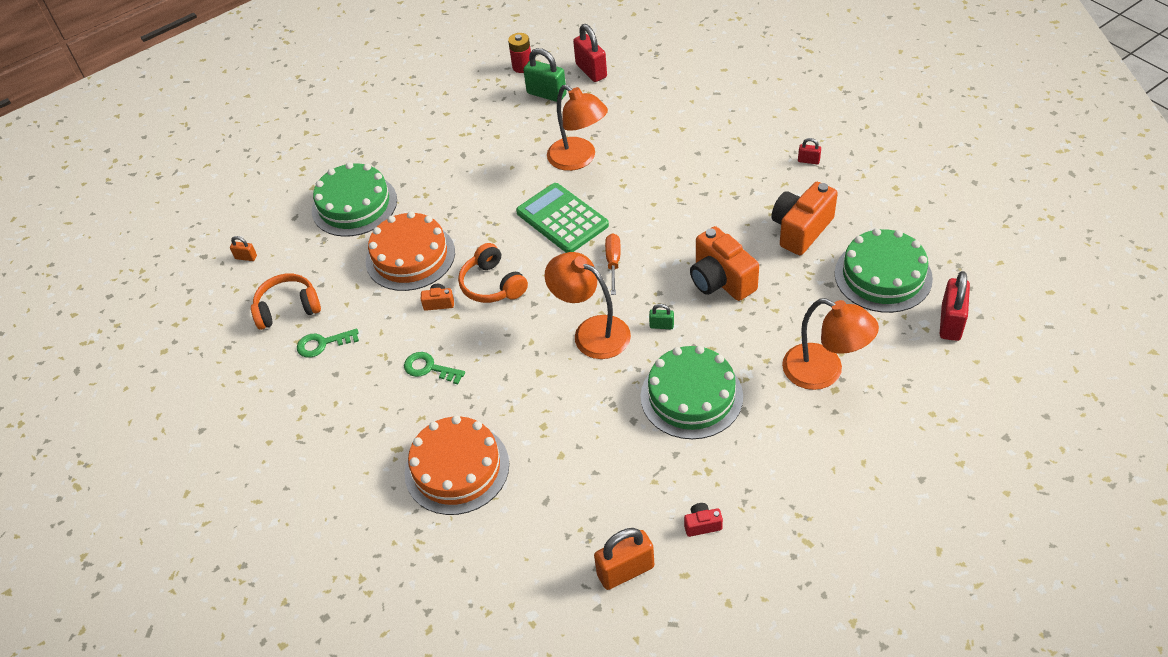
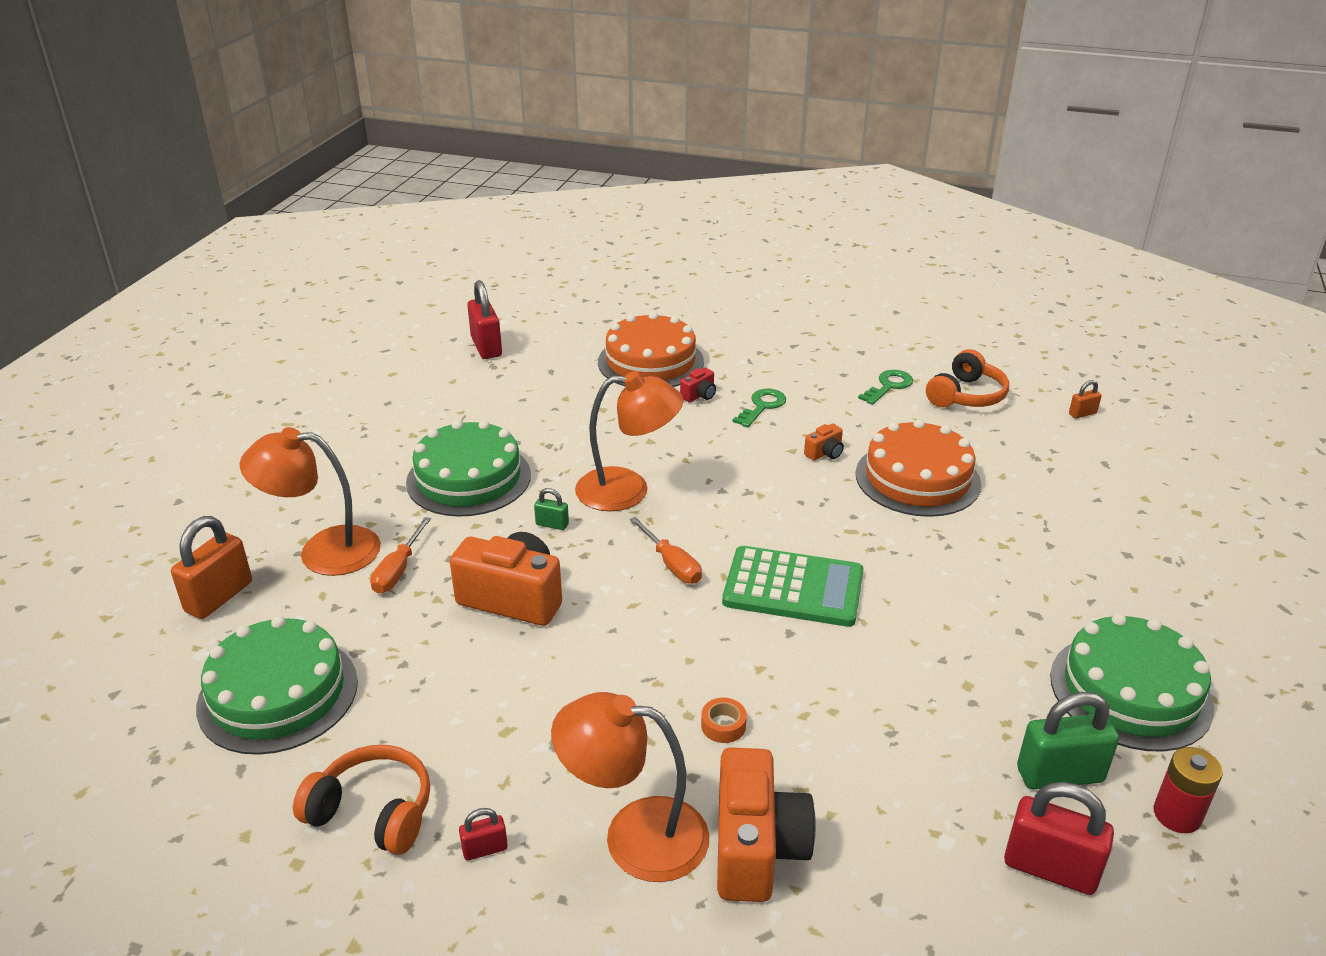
camera: 140 degrees right, 15 degrees down
green cake [312,162,397,237] -> green cake moved to [1050,613,1214,751]
green key [404,352,465,384] -> green key turned 45 degrees counterclockwise [732,389,786,427]
orange headphones [458,243,528,303] -> orange headphones moved to [293,745,430,855]
orange lamp [547,85,608,171] -> orange lamp moved to [551,692,709,882]
orange padlock [594,528,654,590] -> orange padlock moved to [171,516,252,619]
green padlock [649,304,674,329] -> green padlock turned 45 degrees clockwise [534,488,569,530]
red camera [684,503,723,537] -> red camera moved to [680,368,716,402]
orange camera [772,182,838,255] -> orange camera moved to [717,747,816,902]
red padlock [940,271,970,341] -> red padlock moved to [467,280,502,359]
none -> orange screwdriver [370,517,431,594]
none -> orange tape [701,698,747,743]

